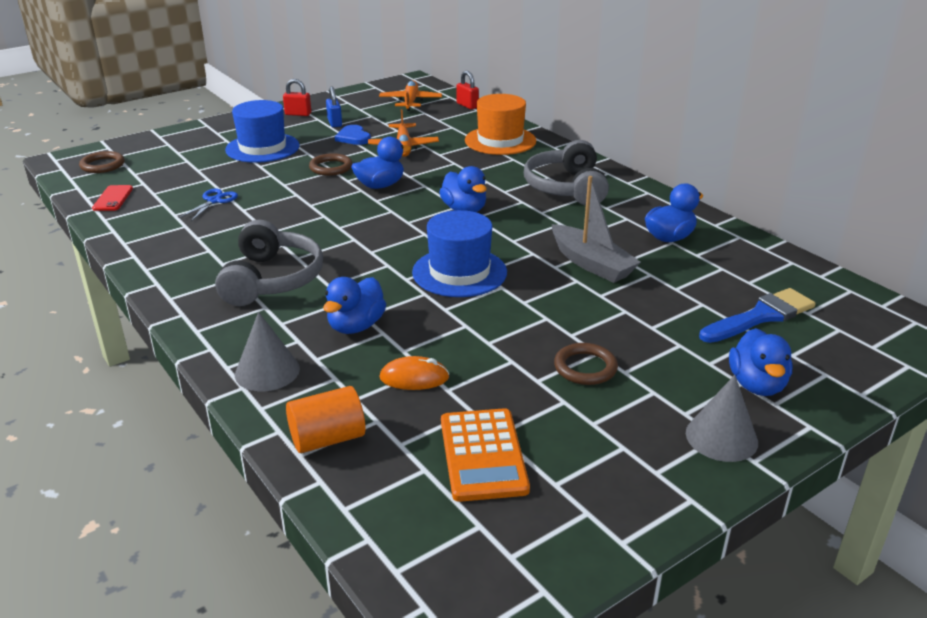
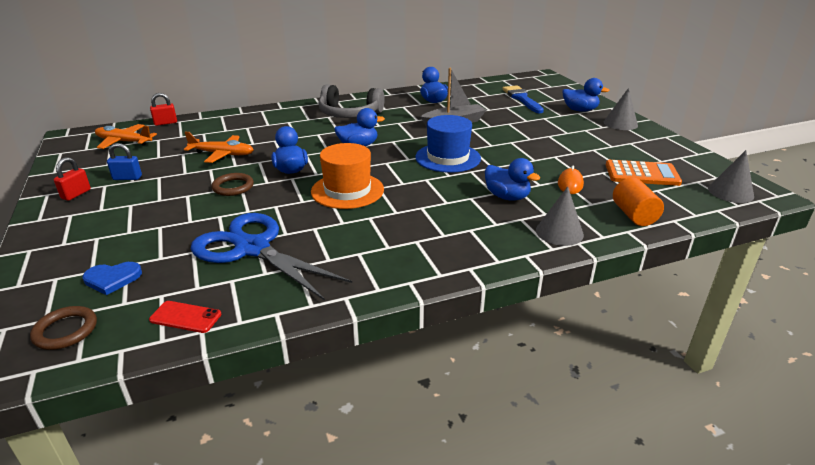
camera: 75 degrees left, 0 degrees up
blue scissors [179,189,238,221] -> blue scissors [191,213,352,301], size x2.42
grey headphones [215,220,323,306] -> none
blue hat [225,100,300,163] -> none
blue heart [335,125,371,145] -> blue heart moved to [83,262,142,295]
orange hat [465,94,536,155] -> orange hat moved to [311,143,384,209]
brown ring [554,343,618,385] -> none
none -> grey cone [708,150,754,203]

